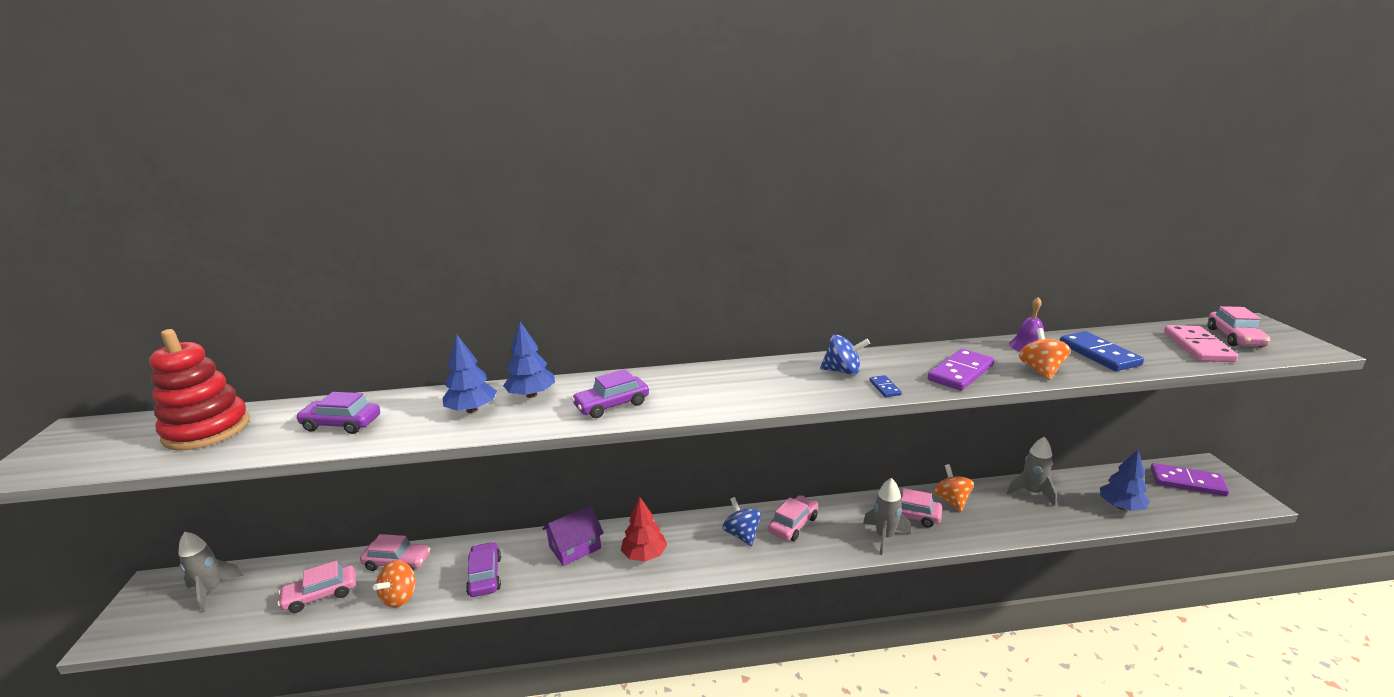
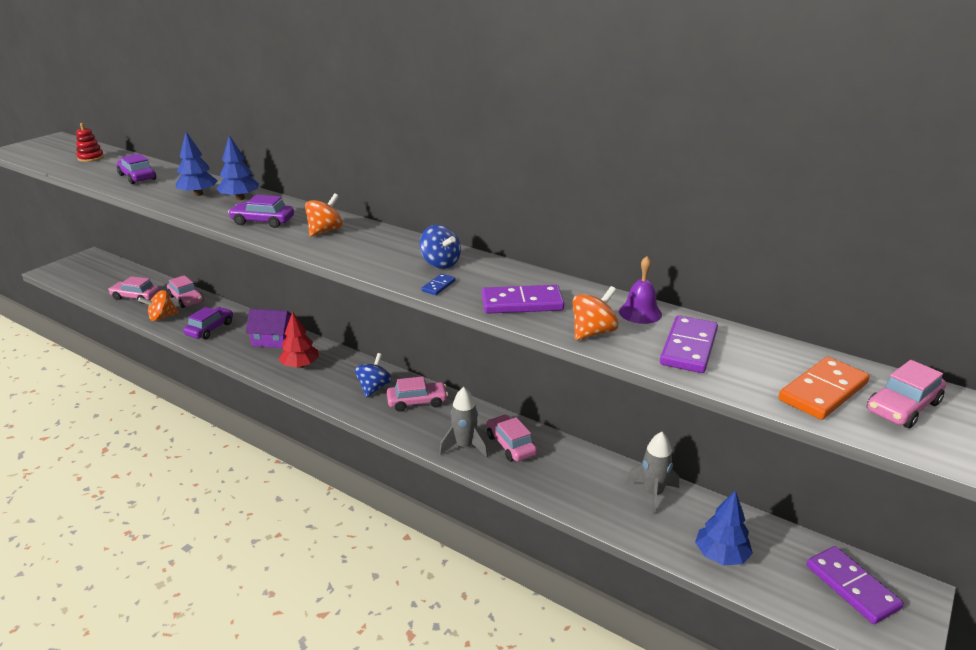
camera: 40 degrees right, 5 degrees up
red stacking toy [149,329,250,451] -> red stacking toy [76,123,104,162], size x0.49
grey rocket [178,532,244,612] -> none
orange spinning top [934,464,974,512] -> orange spinning top moved to [305,193,343,237]
blue domino [1060,331,1144,371] -> purple domino [660,315,718,373]
pink domino [1164,325,1238,362] -> orange domino [779,357,870,420]

